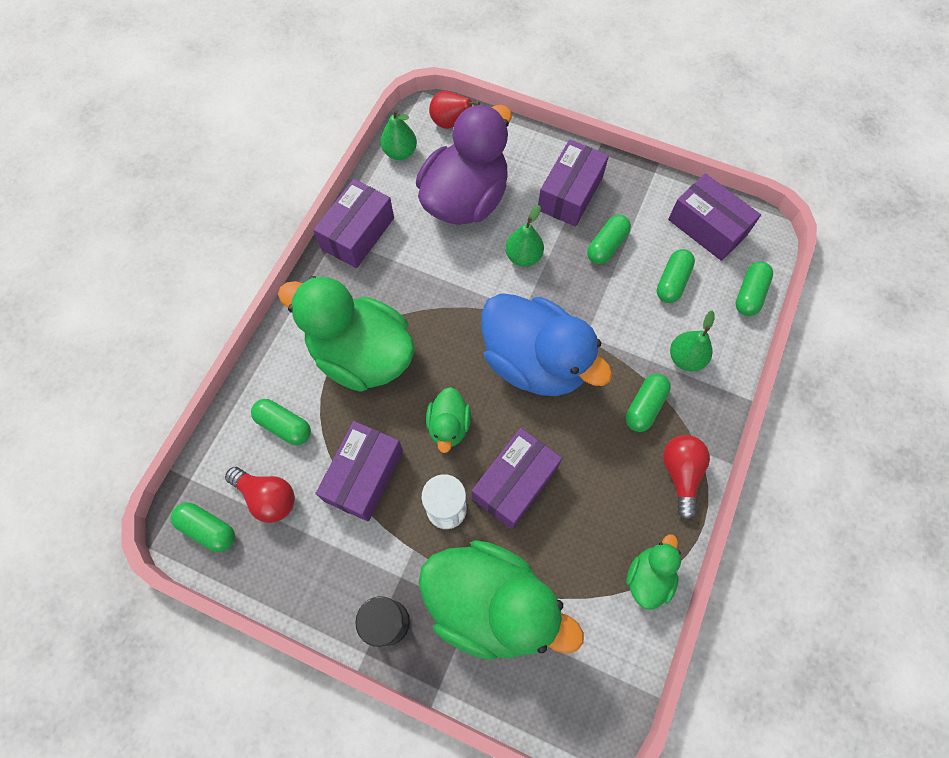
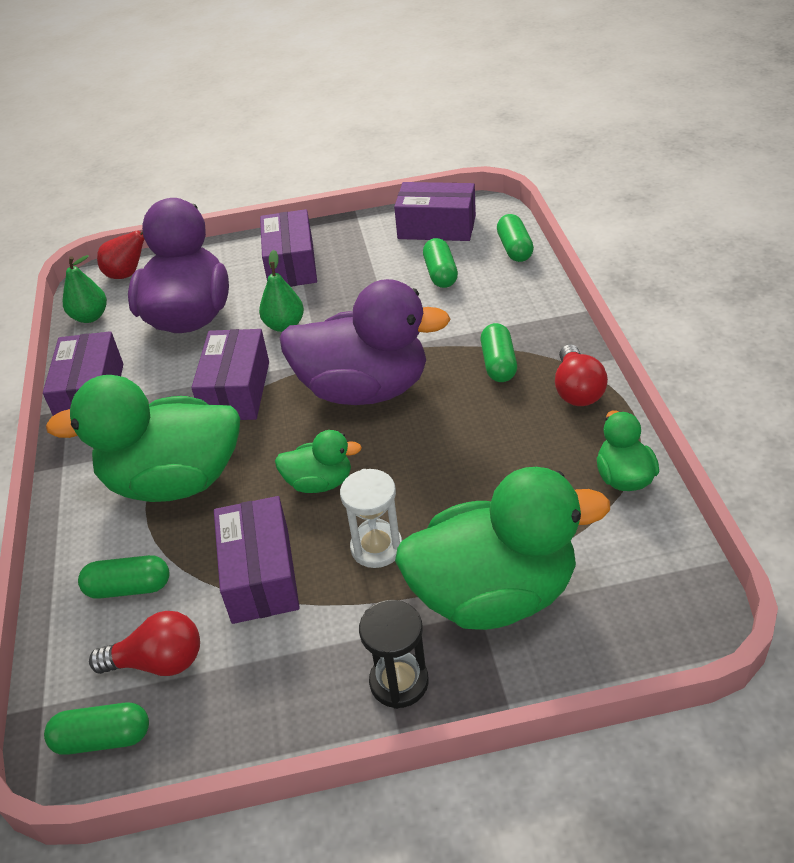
camera: 30 degrees left, 25 degrees down
green duck [426,387,471,453] -> green duck turned 60 degrees counterclockwise [275,430,362,493]
purple box [472,428,562,529] -> purple box moved to [191,329,269,420]
blue duck [481,293,613,396] -> purple duck [280,279,451,405]
green capsule [587,215,631,264] -> none
red light bulb [663,435,710,520] -> red light bulb turned 150 degrees counterclockwise [555,344,608,406]
green pear [670,311,715,371] -> none

